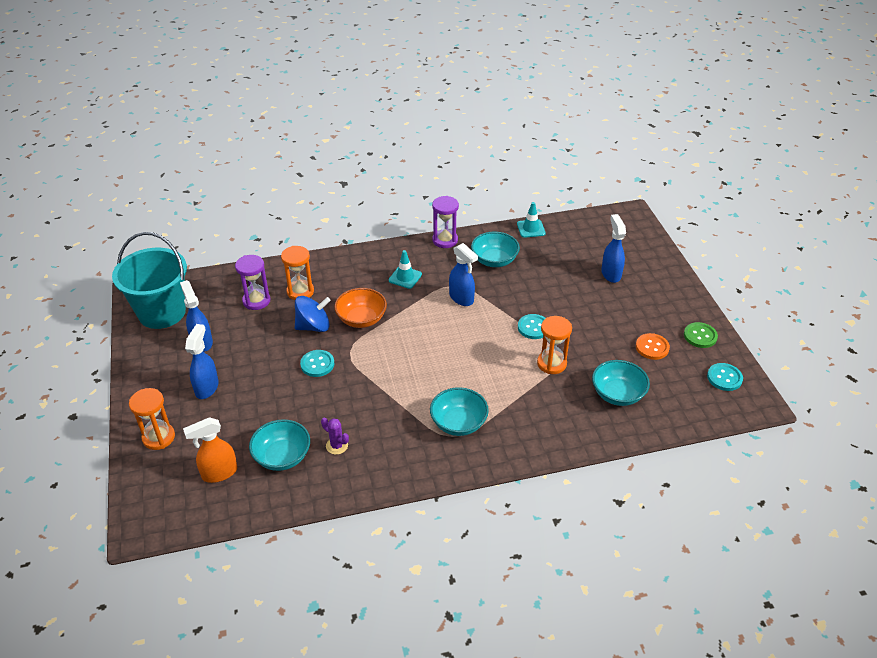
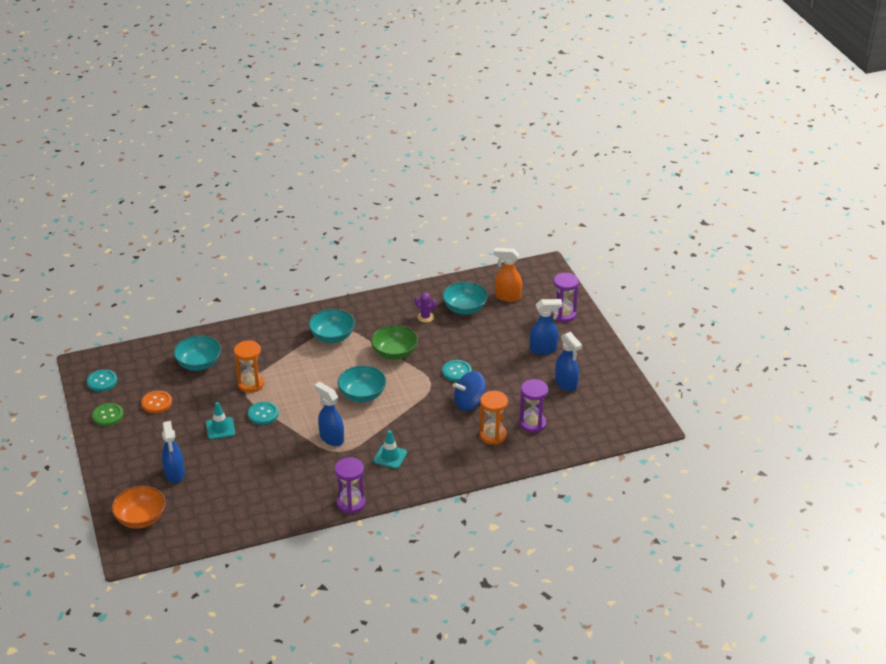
camera: 175 degrees right, 5 degrees down
turquoise bucket [112,232,187,329] -> none
orange hourglass [129,388,175,450] -> purple hourglass [552,273,579,322]
orange spray bottle [183,417,238,483] -> orange spray bottle turned 135 degrees counterclockwise [494,248,522,302]
blue spray bottle [185,324,219,399] -> blue spray bottle turned 105 degrees counterclockwise [530,299,562,355]
orange bowl [334,288,387,328] -> orange bowl moved to [112,486,166,529]
turquoise bowl [471,232,520,267] -> turquoise bowl moved to [338,365,386,402]
turquoise traffic cone [517,202,546,238] -> turquoise traffic cone moved to [206,402,235,439]
none -> green bowl [371,325,418,360]

